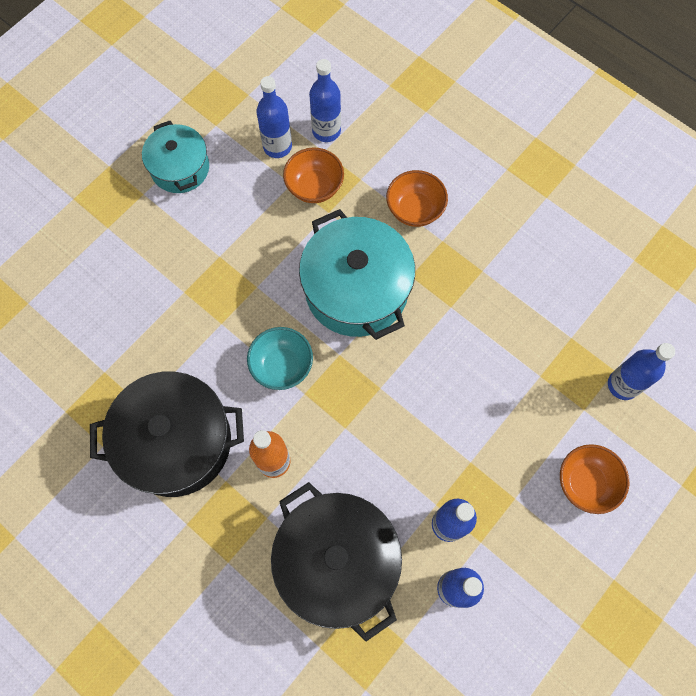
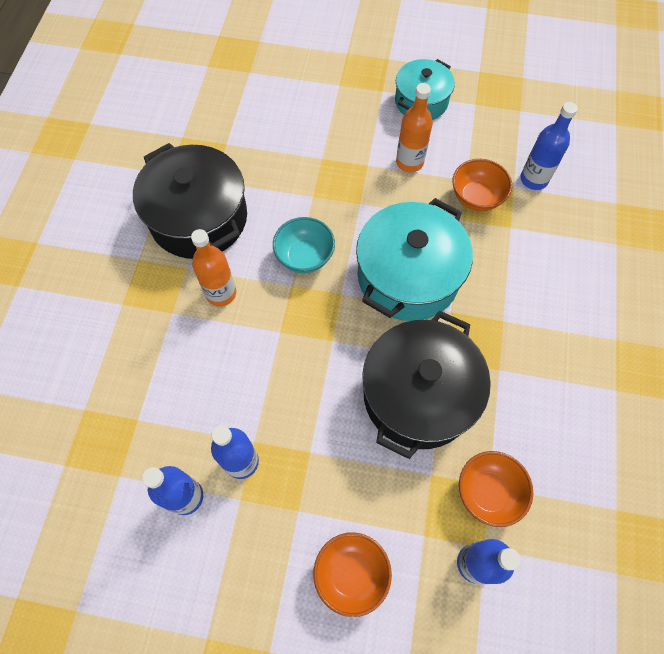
camera: 60 degrees right, 5 degrees down
blue bottle [256,76,292,158] -> none
black pot [271,482,402,641] -> black pot moved to [362,311,491,459]
orange bowl [386,170,448,227] -> orange bowl moved to [459,451,533,527]
none -> orange bottle [396,83,433,172]

